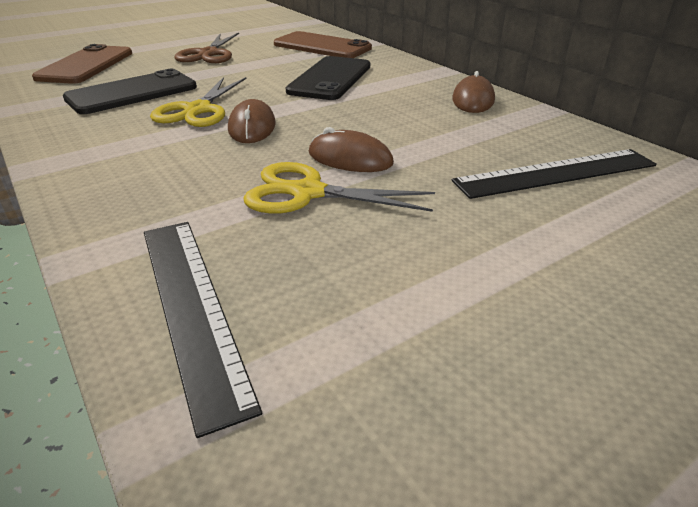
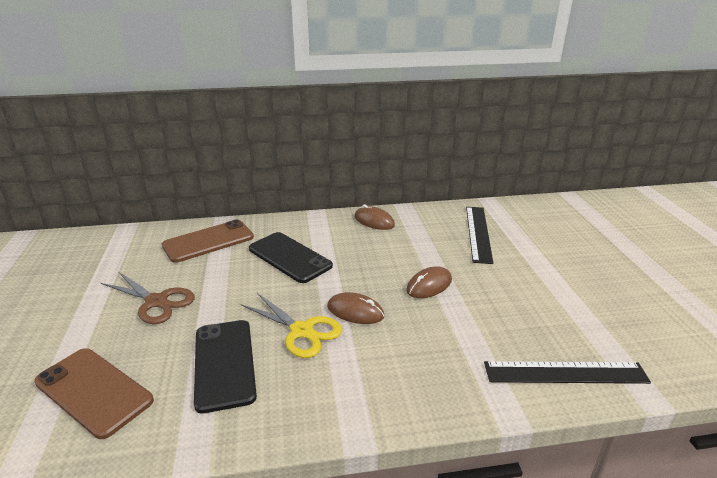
camera: 65 degrees left, 5 degrees down
yellow scissors [243,162,435,214] -> none

